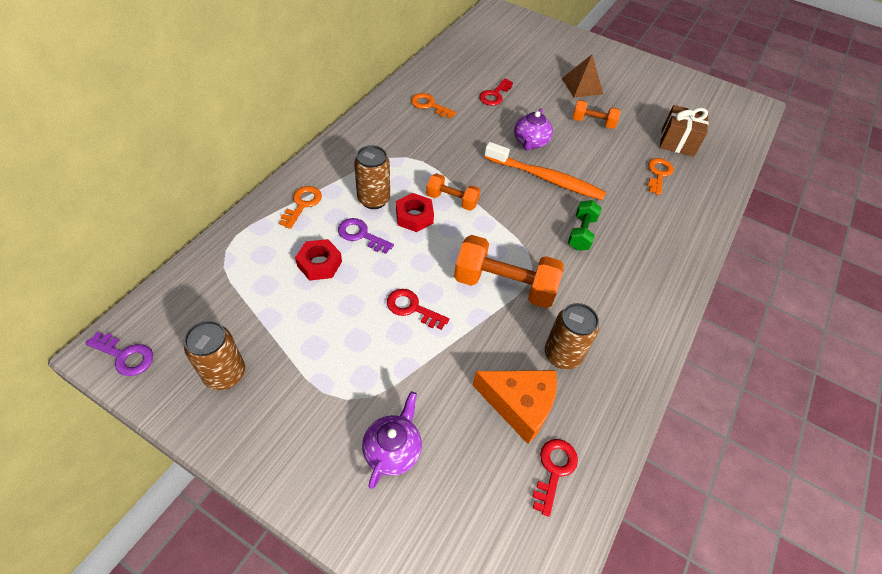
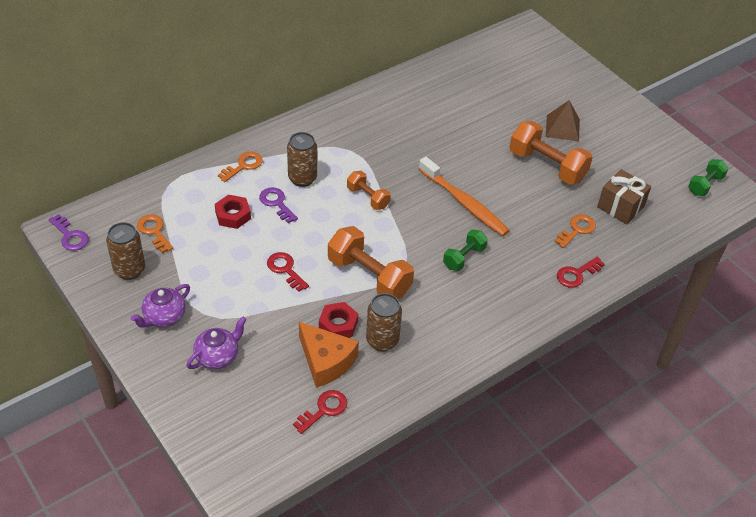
camera: 25 degrees right, 5 degrees down
red nut [396,193,434,232] -> red nut moved to [319,302,358,338]
orange key [411,93,457,119] -> orange key moved to [137,214,173,253]
red key [479,78,513,106] -> red key moved to [557,257,605,288]
purple teapot [514,108,553,151] -> purple teapot moved to [131,284,190,327]
orange dumbbell [572,100,621,129] -> orange dumbbell [510,121,593,185], size x1.77
none -> green dumbbell [688,159,729,196]

